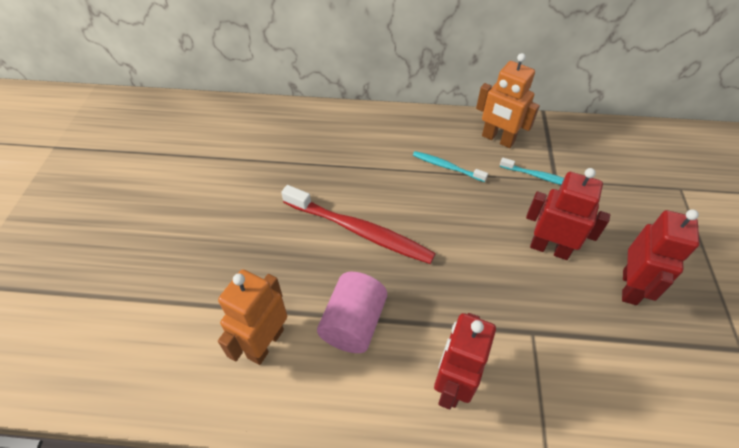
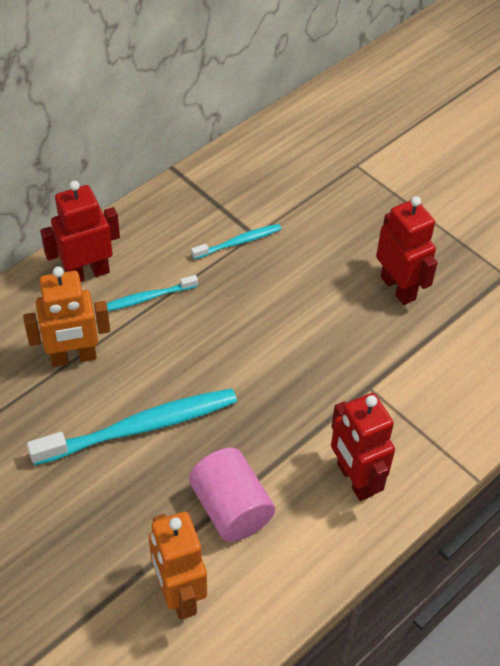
camera: 50 degrees left, 0 degrees up
red toothbrush [281,185,436,264] -> turquoise toothbrush [27,388,237,465]
orange robot [476,53,540,148] -> orange robot moved to [23,267,110,367]
red robot [526,168,610,260] -> red robot moved to [40,180,120,282]

